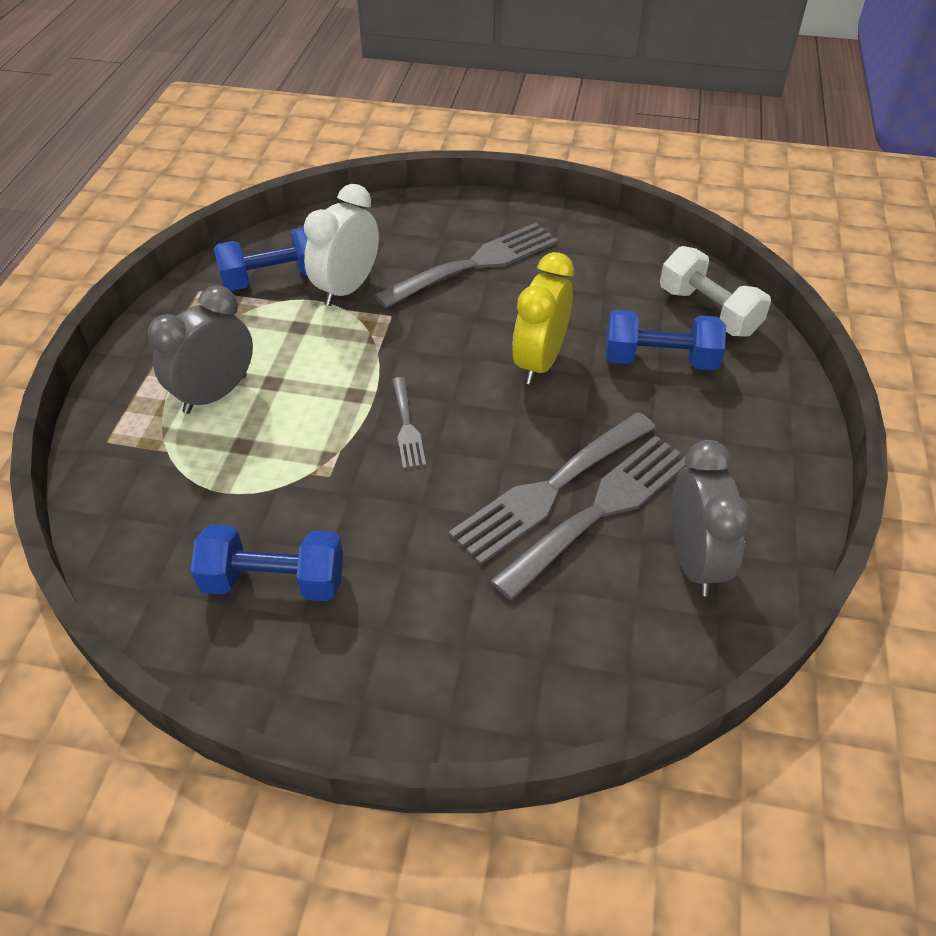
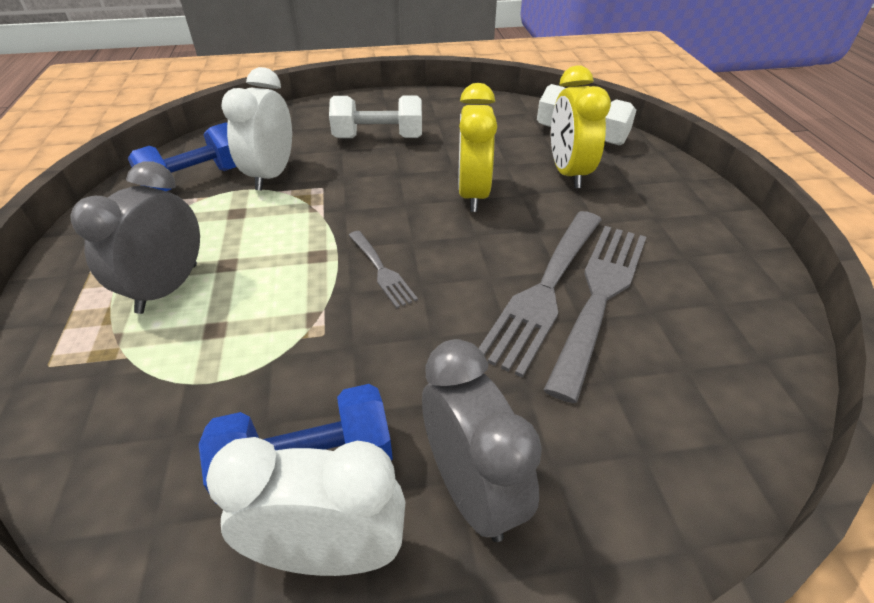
camera: 20 degrees left, 5 degrees down
grey fork [375,223,558,308] -> white dumbbell [329,95,422,138]
blue dumbbell [605,310,726,370] -> yellow clock [551,66,611,188]
grey clock [672,440,752,596] -> grey clock moved to [422,339,542,542]
none -> white clock [206,437,405,576]

